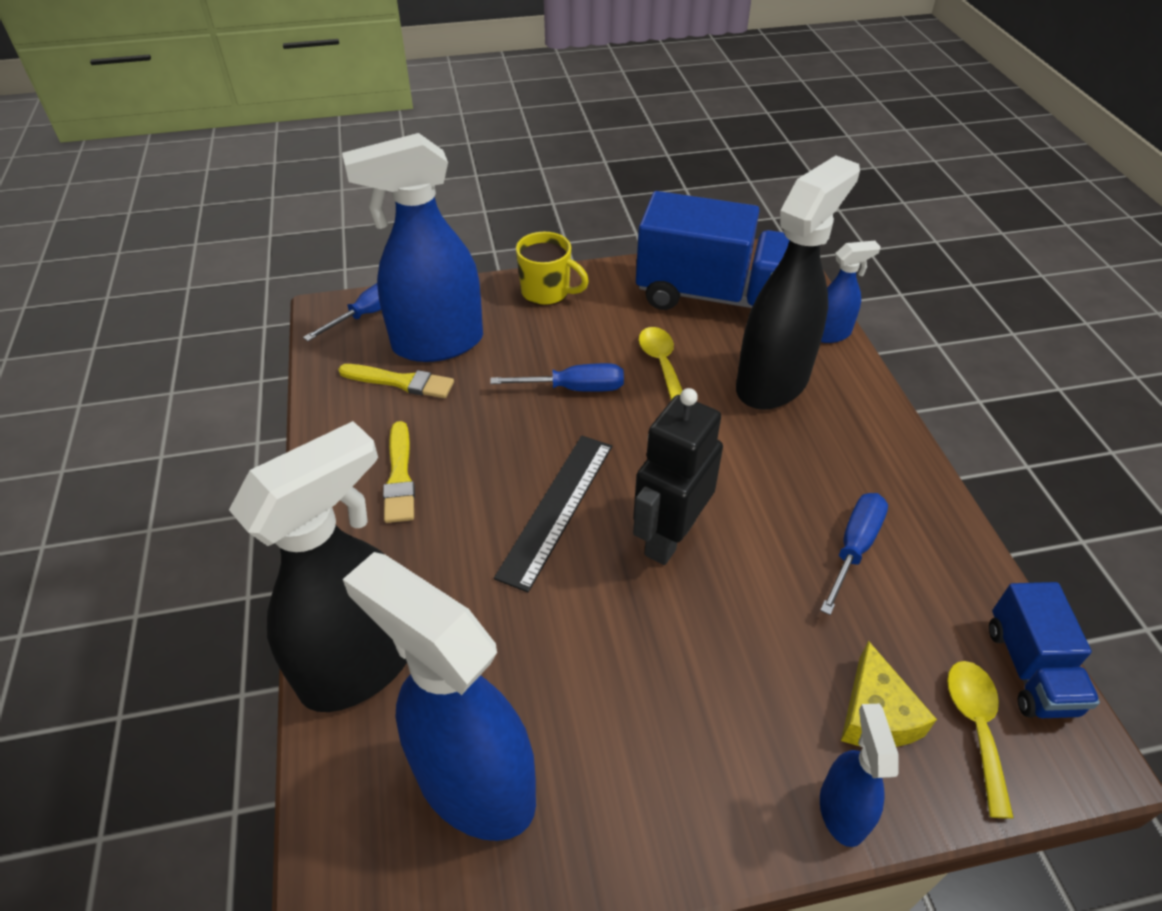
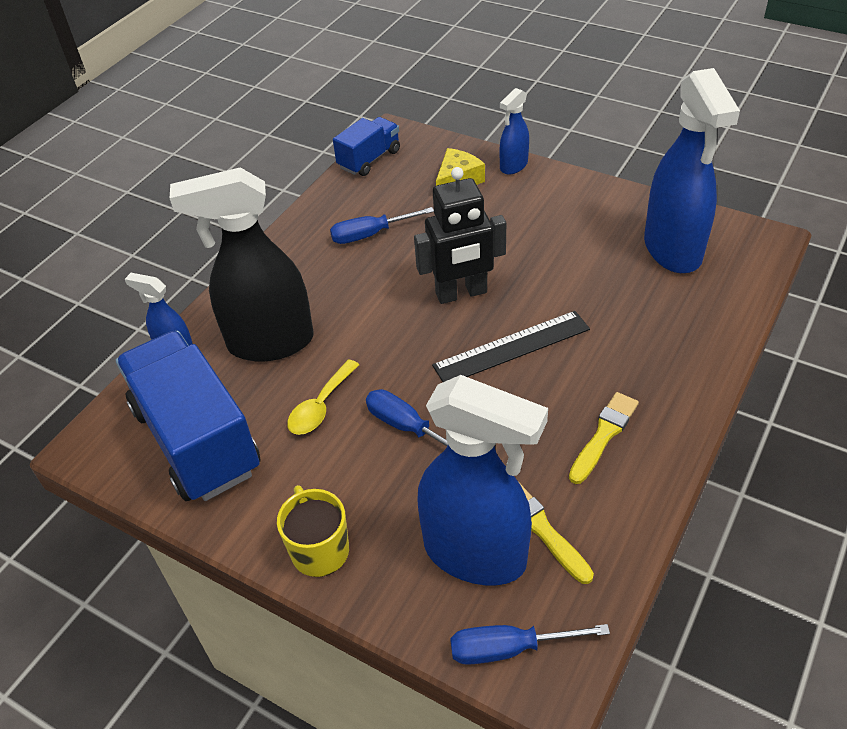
camera: 135 degrees left, 0 degrees up
black spray bottle [229,421,407,712] -> none
yellow spoon [947,661,1014,819] -> none

